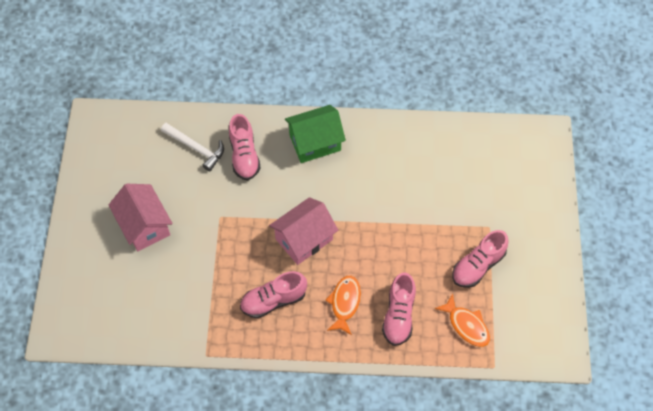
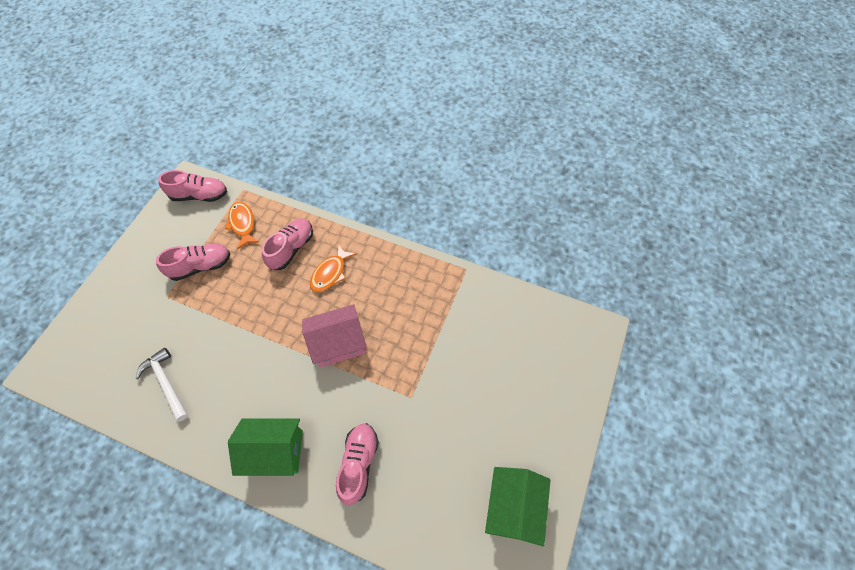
camera: 160 degrees left, 0 degrees up
pink house [108,184,173,251] -> none
white hammer [161,123,224,171] -> white hammer moved to [135,348,188,422]
pink shoe [240,271,307,318] -> pink shoe moved to [158,170,227,202]
none -> green house [485,467,550,546]

